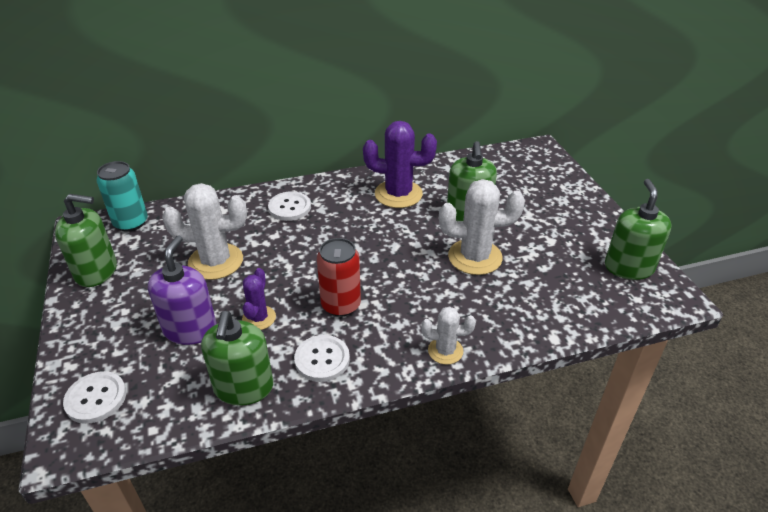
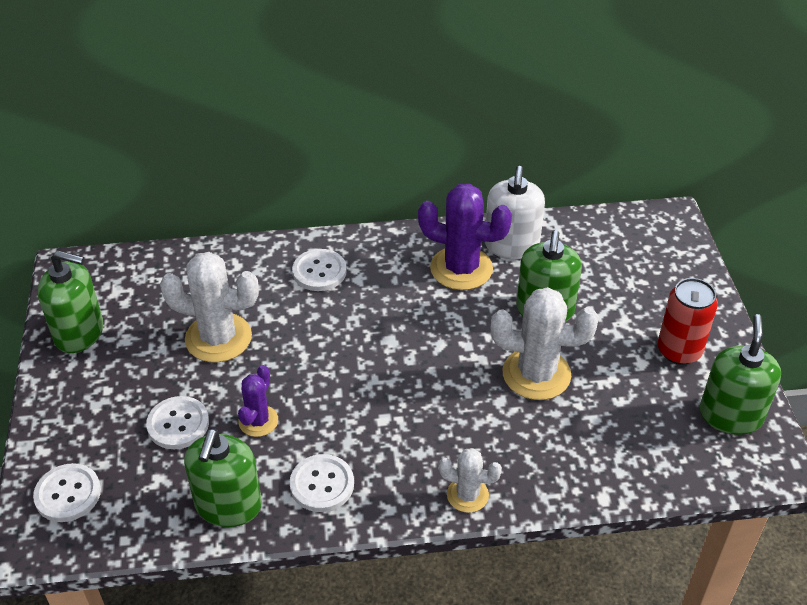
camera: 10 degrees right, 5 degrees up
turquoise can [97,161,148,232] -> none
purple soap dispenser [148,235,217,345] -> white button [146,396,209,449]
red can [317,238,361,317] -> red can moved to [657,278,718,365]
none -> white soap dispenser [485,166,545,259]

